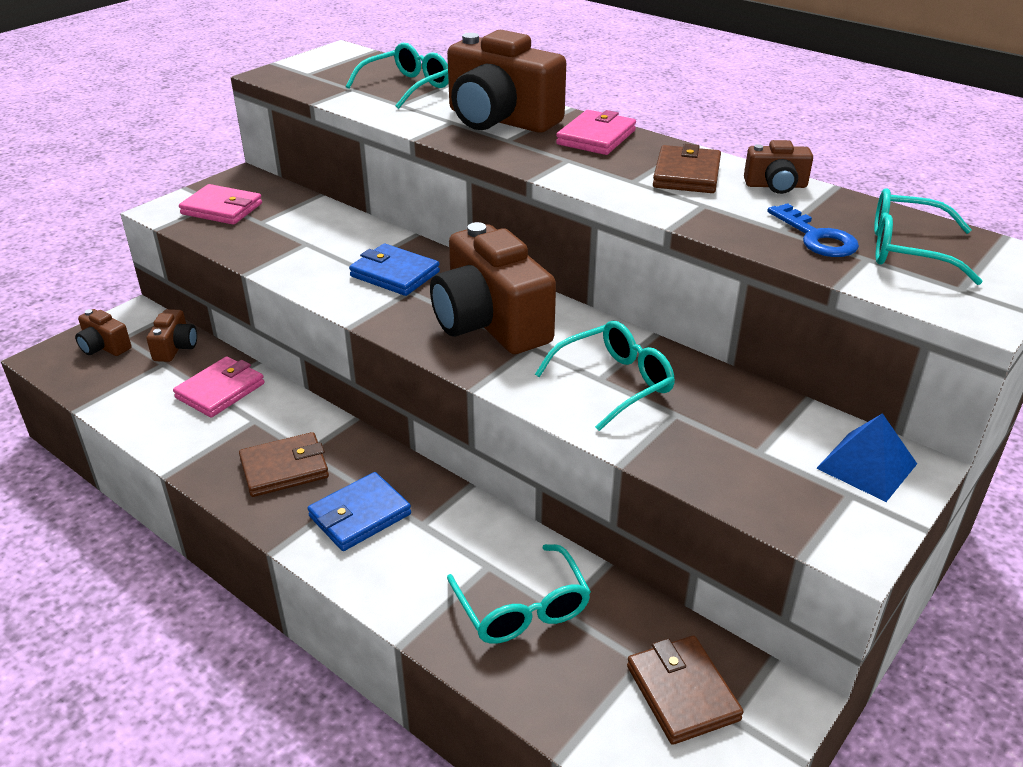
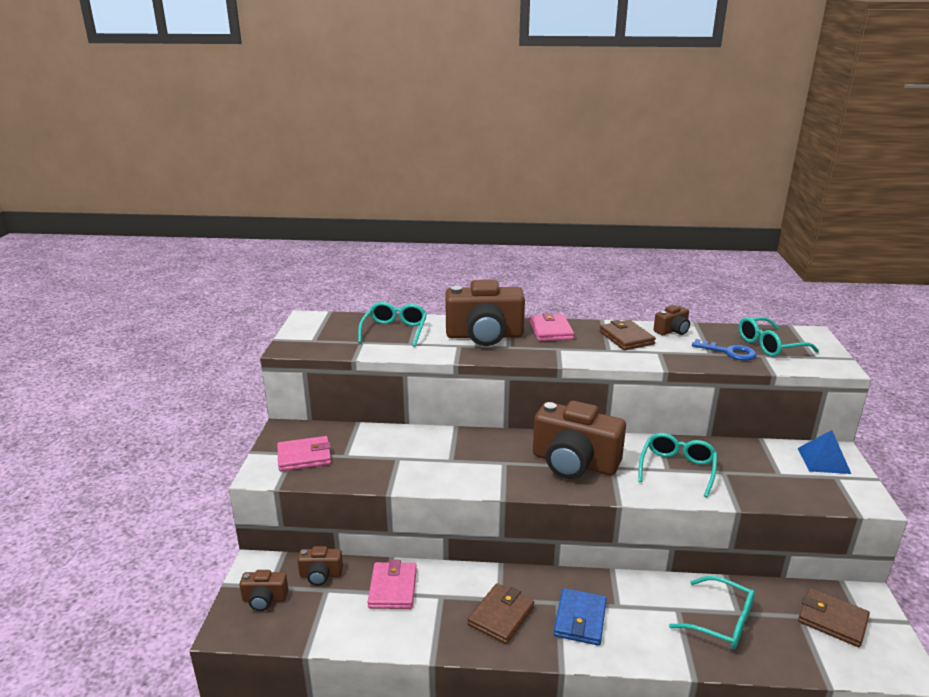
camera: 35 degrees left, 10 degrees down
brown camera [146,309,197,362] -> brown camera turned 120 degrees clockwise [297,546,343,586]
blue wallet [349,243,440,296] -> none

